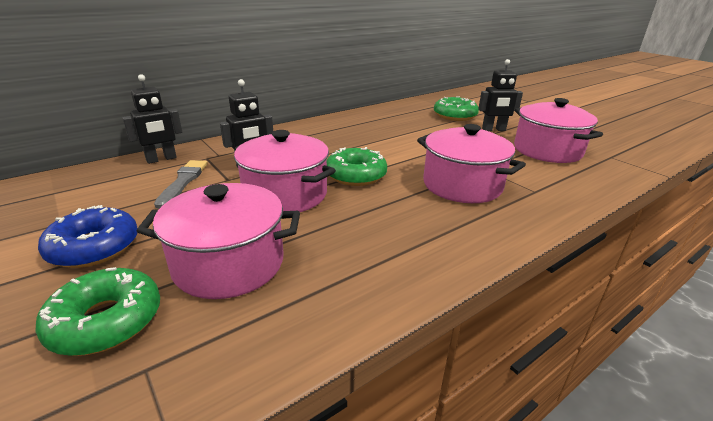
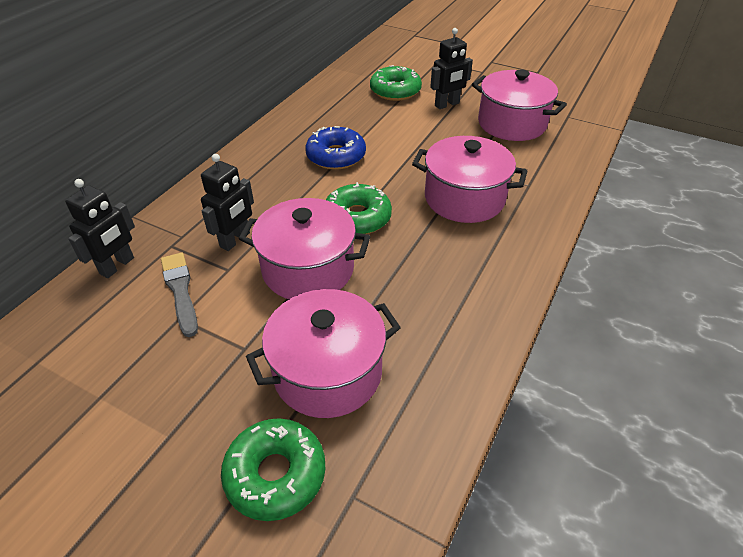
camera: 25 degrees left, 15 degrees up
blue donut [38,205,137,268] -> blue donut moved to [305,126,366,170]

